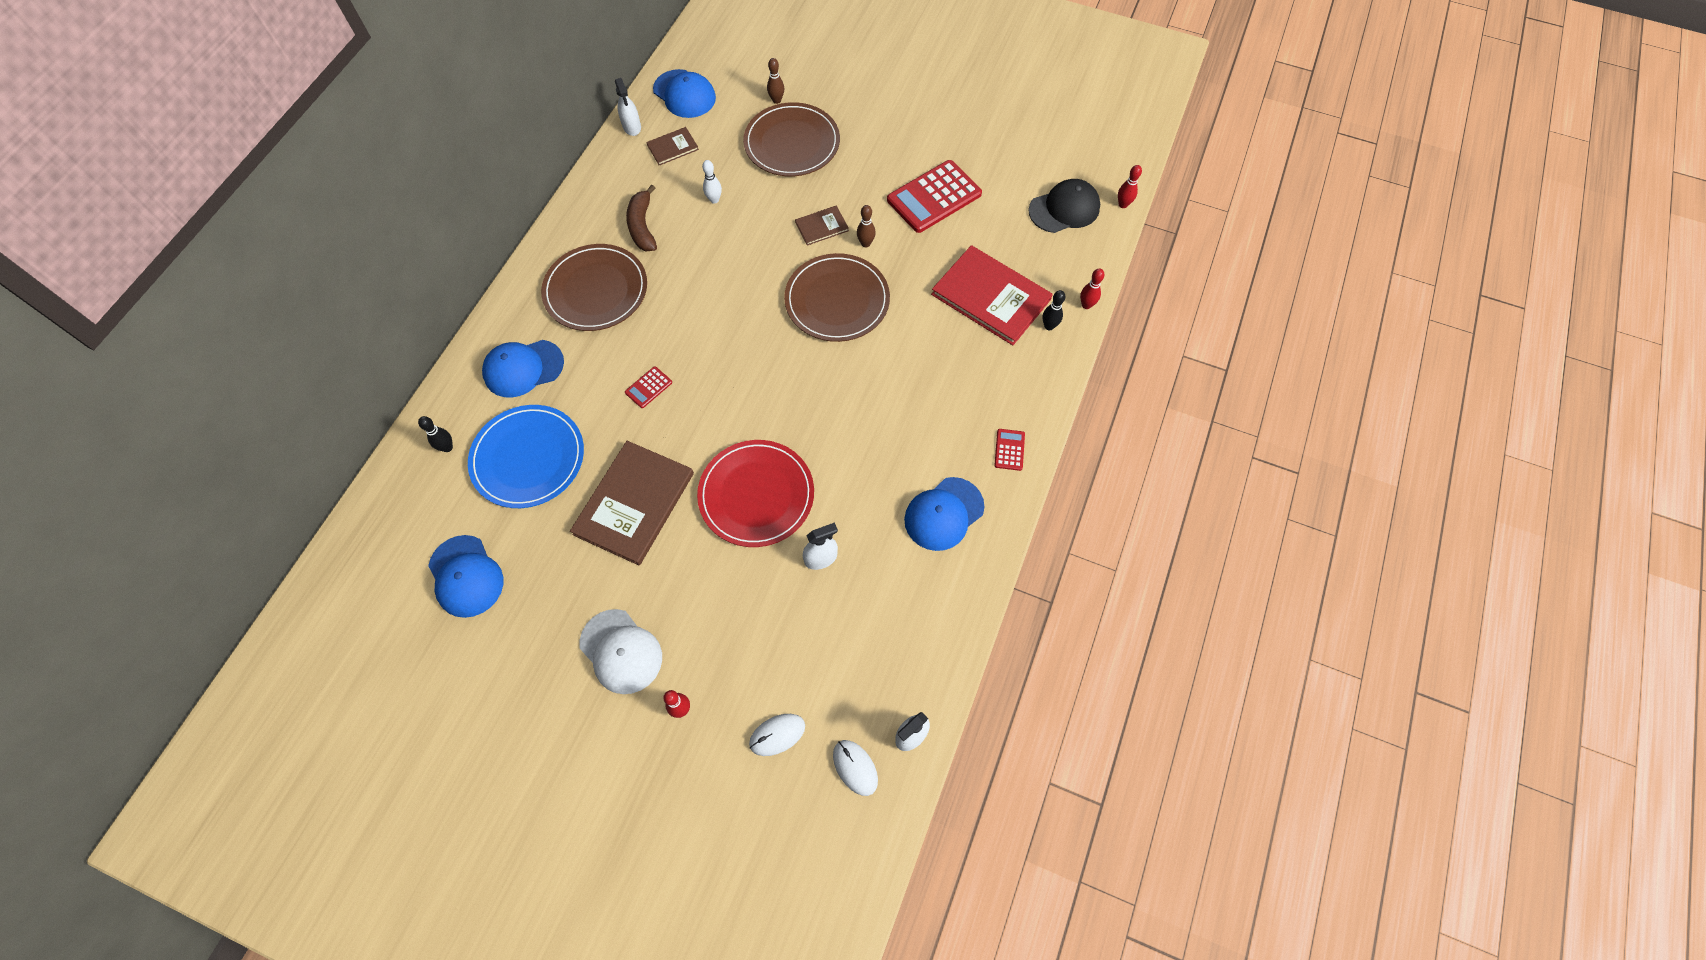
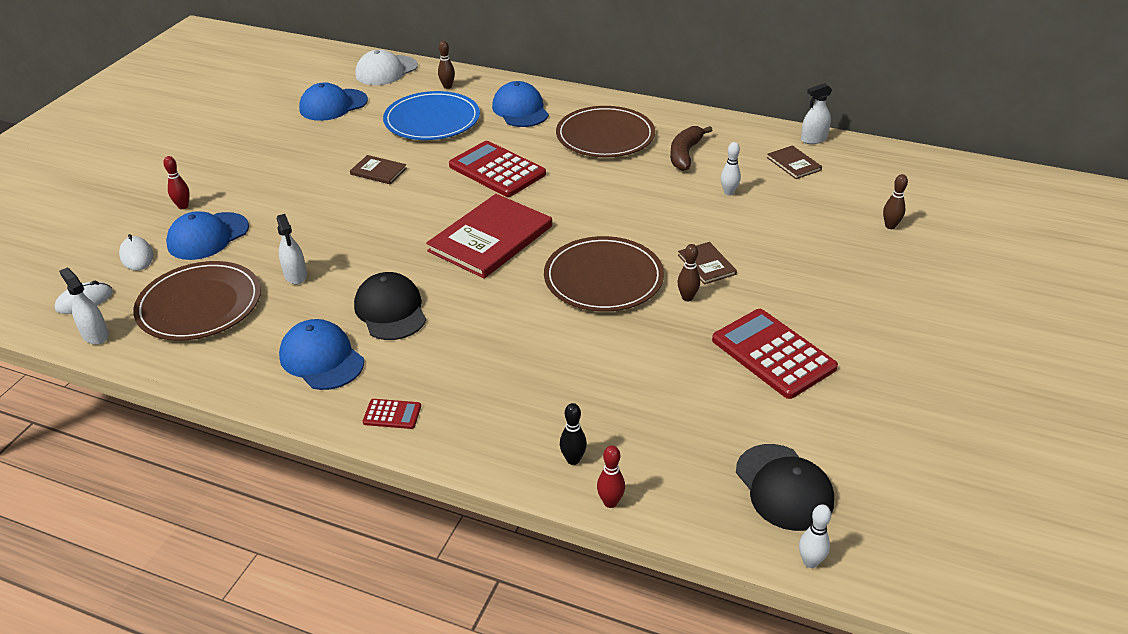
camera: 90 degrees right, 25 degrees down
black bowling pin [418,416,453,452] -> brown bowling pin [438,41,455,89]
brown book [570,441,694,566] -> brown book [350,155,407,184], size x0.48
white cap [580,609,662,694] -> white cap moved to [355,50,418,85]
red calculator [625,366,672,408] -> red calculator [449,141,546,197], size x2.21
brown banana [626,185,657,252] -> brown banana turned 60 degrees counterclockwise [670,126,712,171]
blue cap [653,69,716,118] -> blue cap moved to [166,211,249,260]
red plate [697,440,814,547] -> none
brown plate [743,102,840,176] -> brown plate moved to [133,261,261,341]
red book [931,245,1053,345] -> red book moved to [426,194,552,279]
red bowling pin [1118,165,1142,208] -> white bowling pin [799,504,831,568]
none -> black cap [354,272,426,340]

